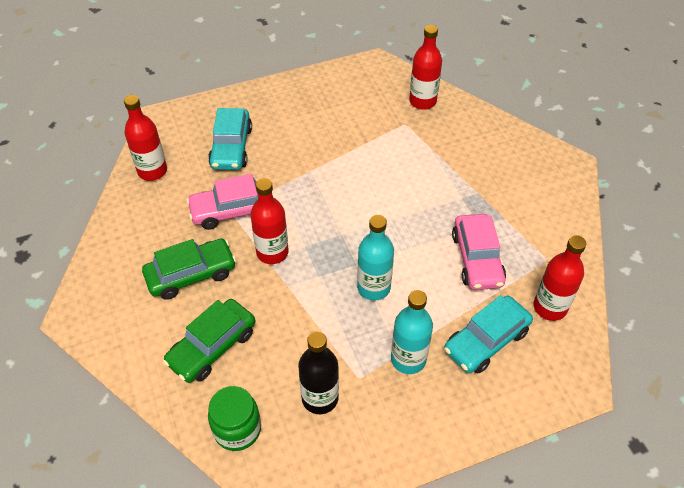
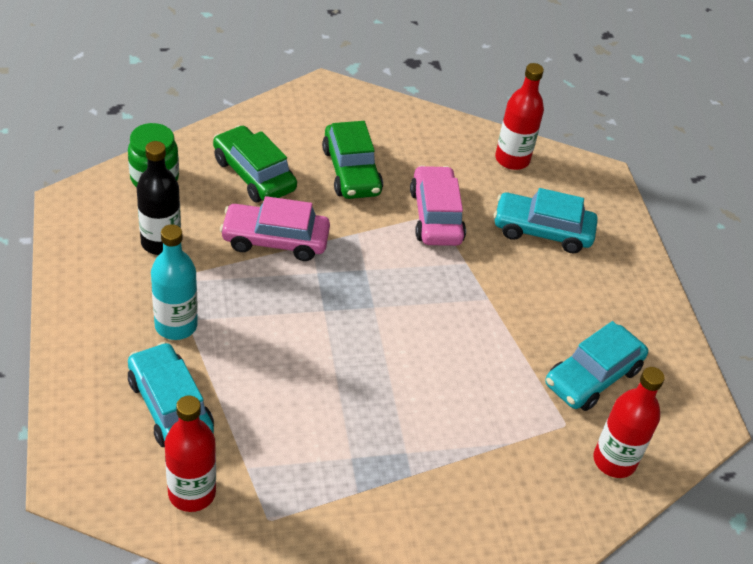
camera: 95 degrees right, 5 degrees down
red bottle [250,178,289,264] -> none
turquoise bottle [357,215,394,301] -> none
pink car [452,214,506,290] -> pink car moved to [220,196,330,261]
none -> turquoise car [545,321,648,411]

